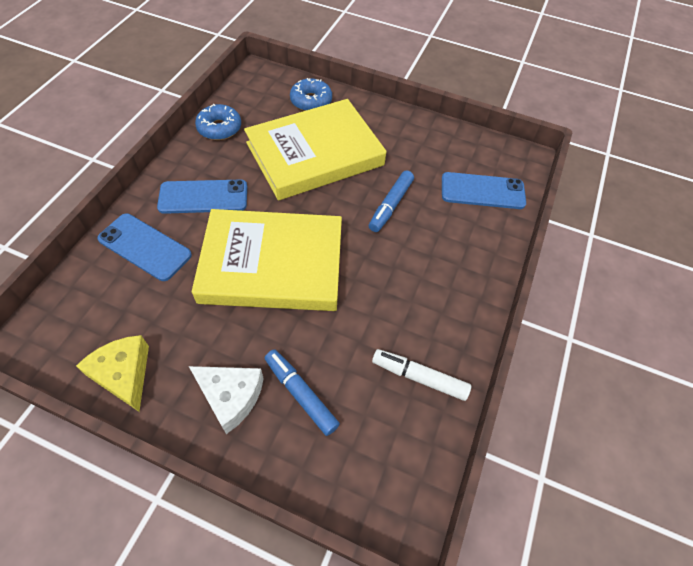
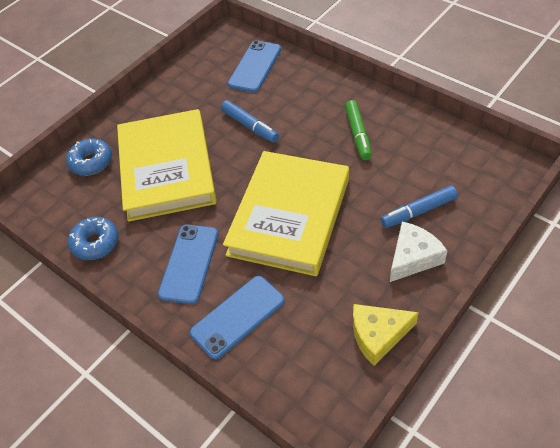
camera: 65 degrees left, 5 degrees down
white marker [372,349,471,401] -> none
none -> green marker [345,100,372,160]

